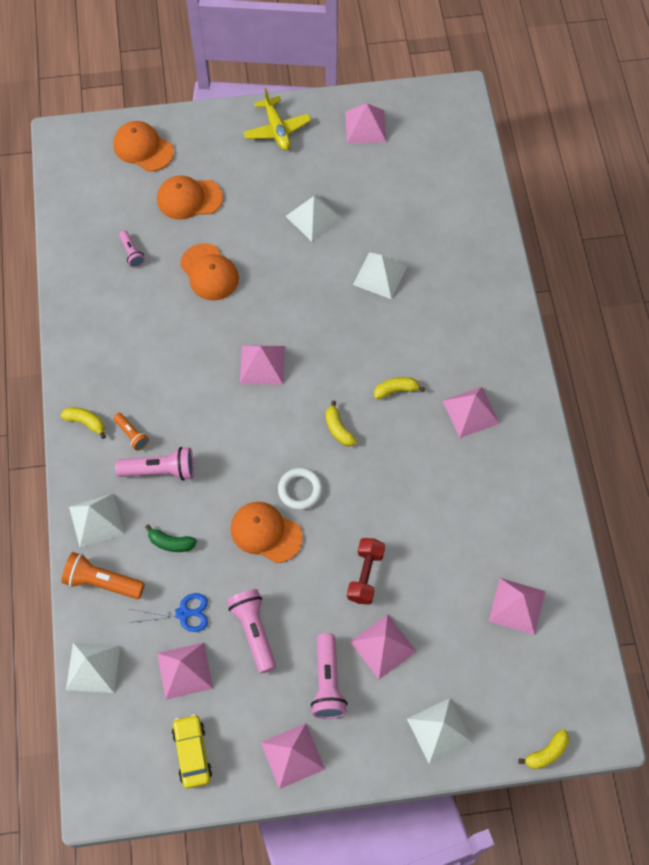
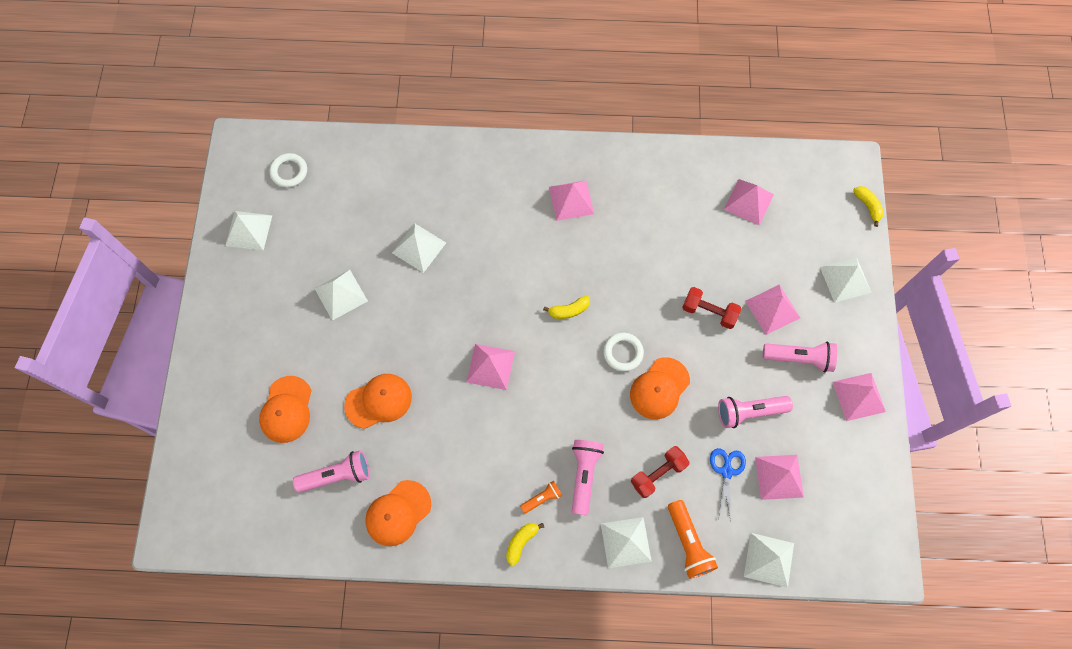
camera: 80 degrees left, 5 degrees up
orange flashlight [62,552,145,599] -> orange flashlight turned 45 degrees counterclockwise [668,500,718,579]
orange cap [113,121,174,171] -> orange cap moved to [365,480,431,546]
pink flashlight [119,231,145,268] -> pink flashlight [293,450,370,493], size x1.73
green banana [145,524,197,552] -> red dumbbell [631,446,690,498]
yellow car [172,714,212,789] -> none
yellow plane [243,88,311,150] -> none
pink pyramid [345,103,387,143] -> white pyramid [225,211,272,251]
yellow banana [374,377,425,399] -> none
none -> white ring [270,153,307,188]

